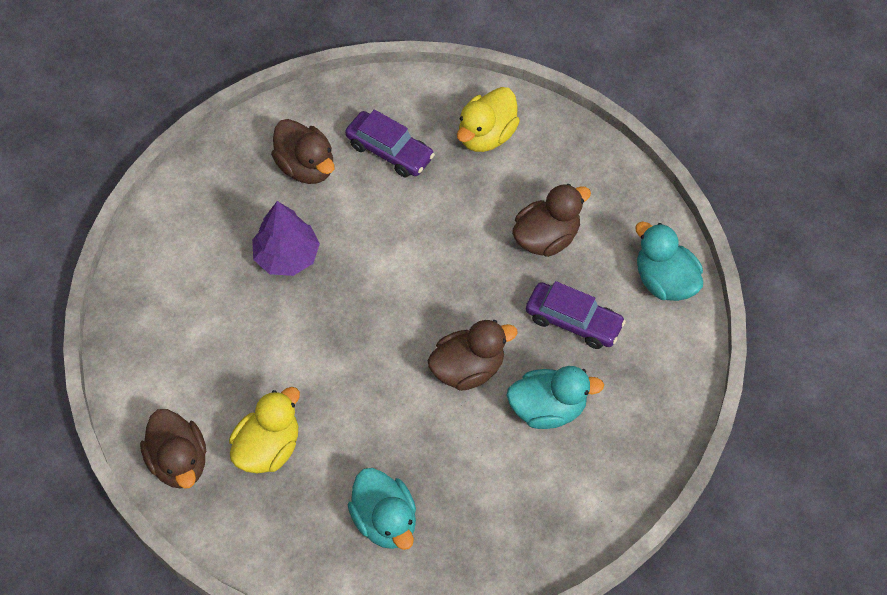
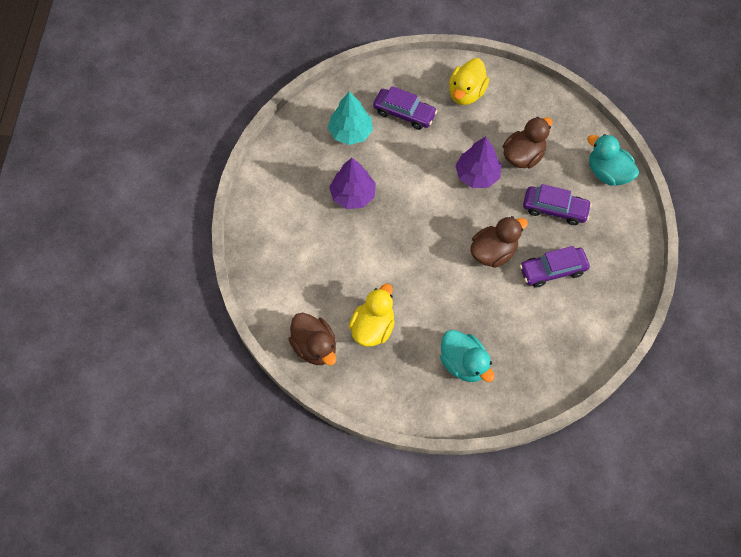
camera: 10 degrees left, 5 degrees up
brown duck [271,119,334,184] -> turquoise tree [328,91,373,145]
turquoise duck [506,366,604,429] -> purple car [519,246,590,288]
none -> purple tree [455,137,501,188]

